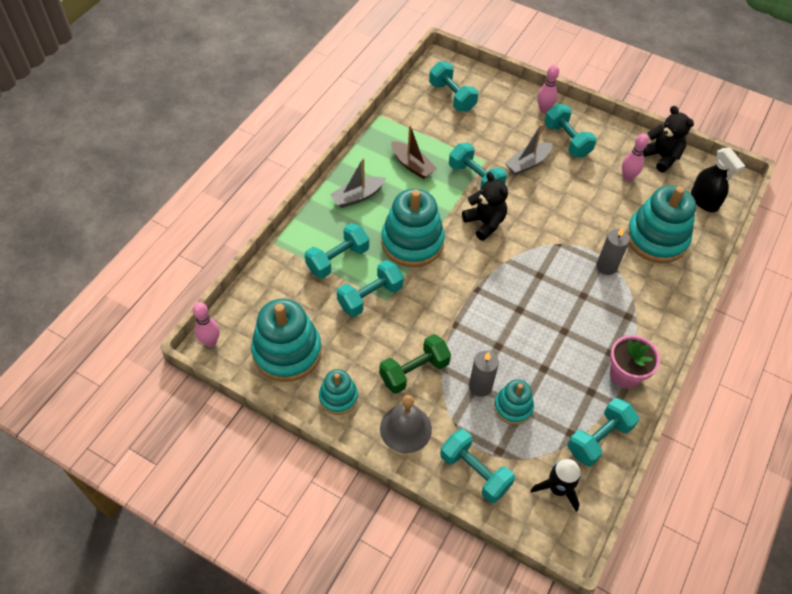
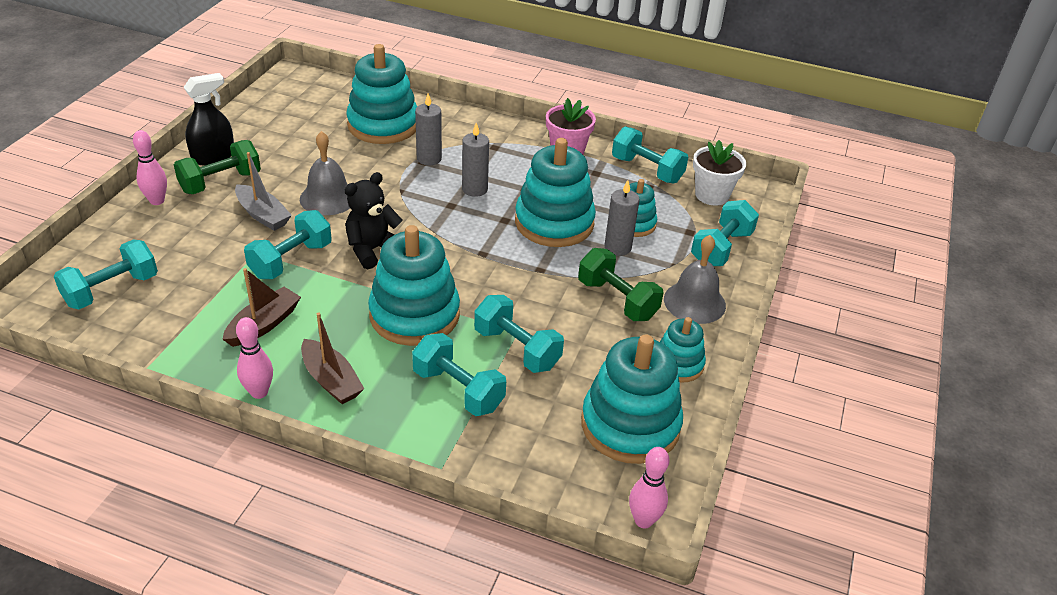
camera: 100 degrees left, 15 degrees down
grey boat [330,158,386,208] -> brown boat [301,312,365,404]
black rocket [530,459,581,512] -> white flower pot [693,140,746,206]
turquoise dumbbell [544,104,597,158] -> green dumbbell [174,140,261,194]
pink bowling pin [622,134,649,181] -> pink bowling pin moved to [236,317,273,399]
black teddy bear [643,106,694,172] -> none
black spray bottle [691,148,745,212] -> black spray bottle moved to [184,73,234,165]
none -> grey bell [300,131,350,215]
none -> grey candle [462,123,489,197]
none -> turquoise stacking toy [515,138,596,247]

